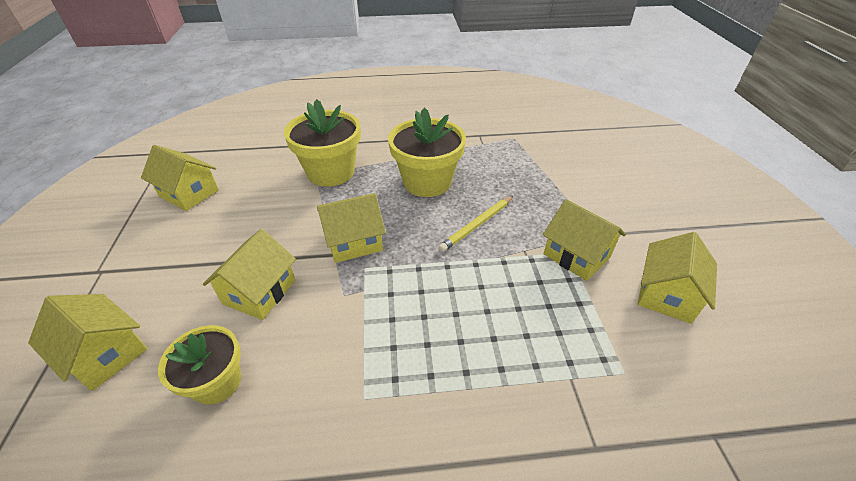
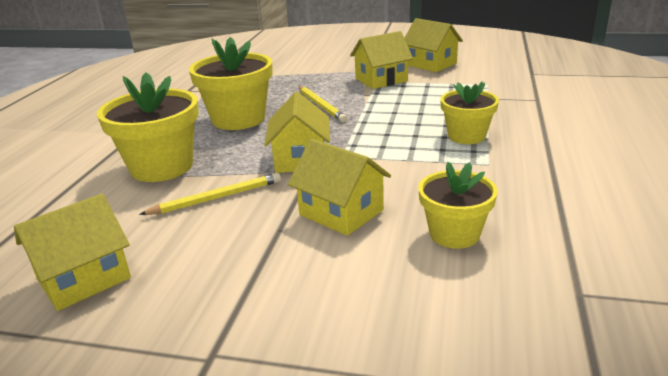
camera: 70 degrees left, 15 degrees down
yellow house [28,294,147,391] -> none
none -> yellow pencil [139,173,281,215]
none -> yellow flower pot [440,81,499,144]

